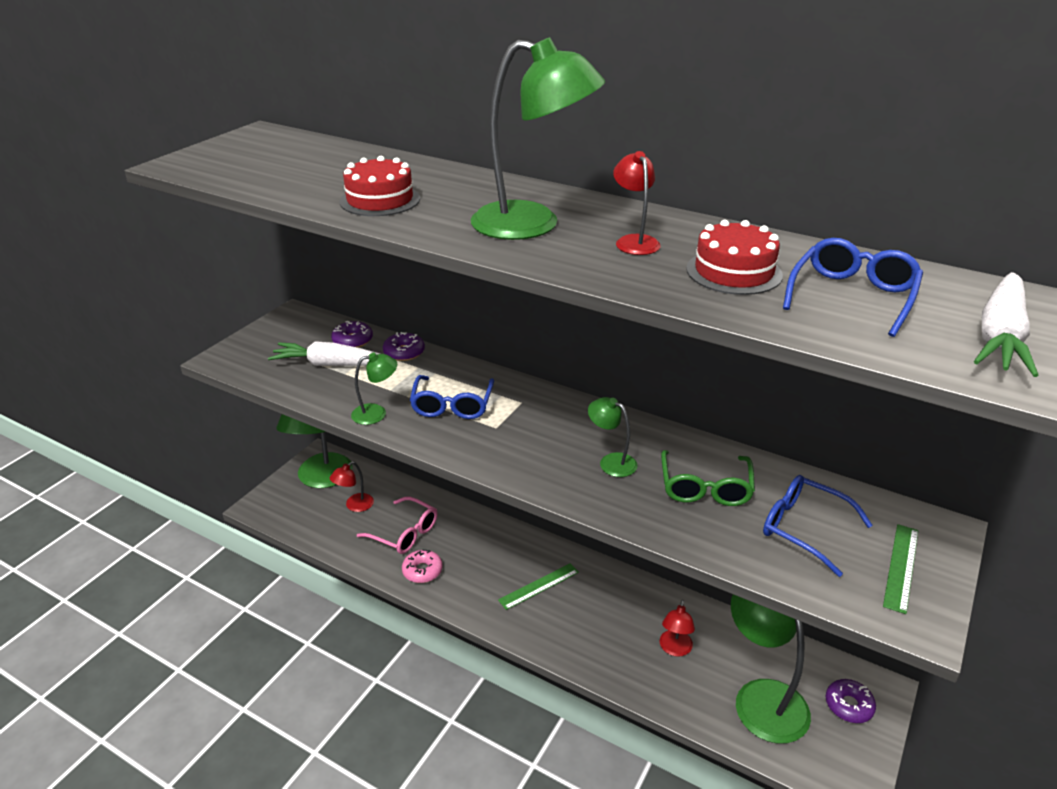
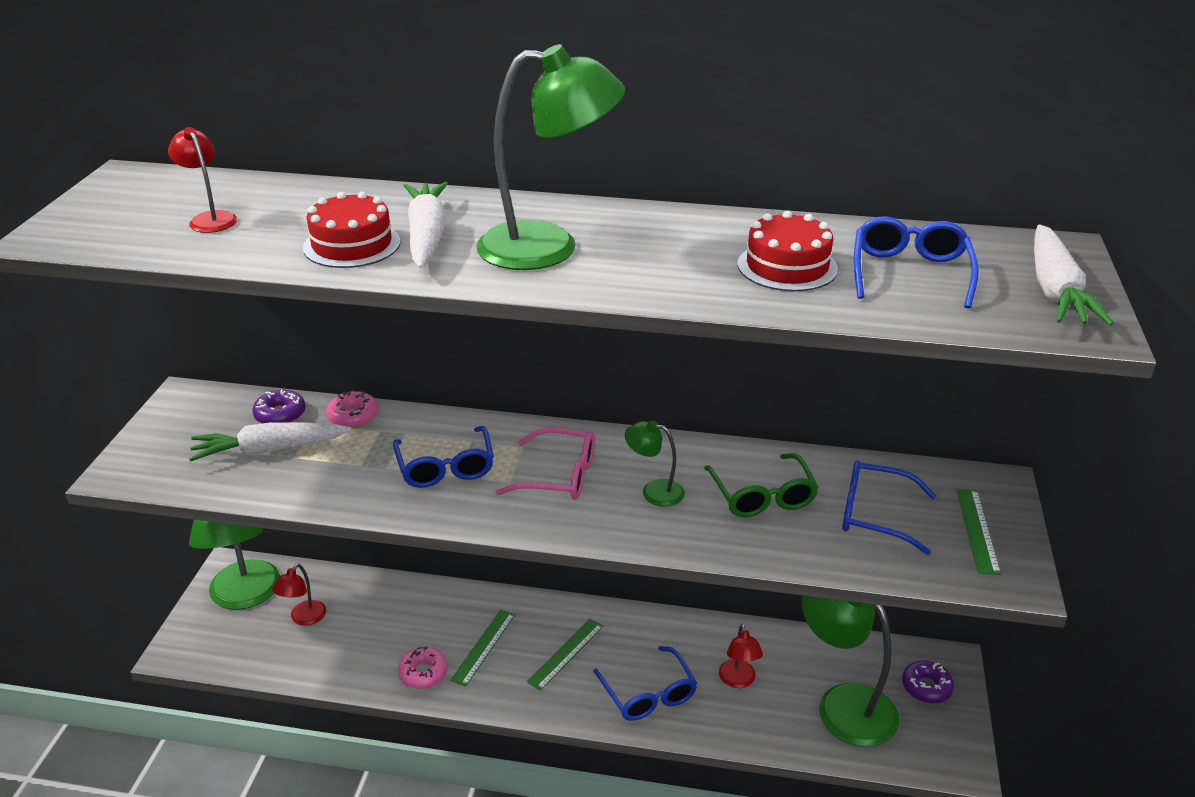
camera: 20 degrees left, 0 degrees up
green lamp [351,353,397,425] -> none
pink glasses [357,497,437,554] -> pink glasses moved to [496,428,595,500]
purple donut [383,332,425,361] -> pink donut [326,391,379,428]
red lamp [613,151,661,255] -> red lamp moved to [168,127,237,233]
none -> white carrot [403,182,448,269]
none -> green ruler [450,609,515,687]
none -> blue glasses [593,646,697,721]

